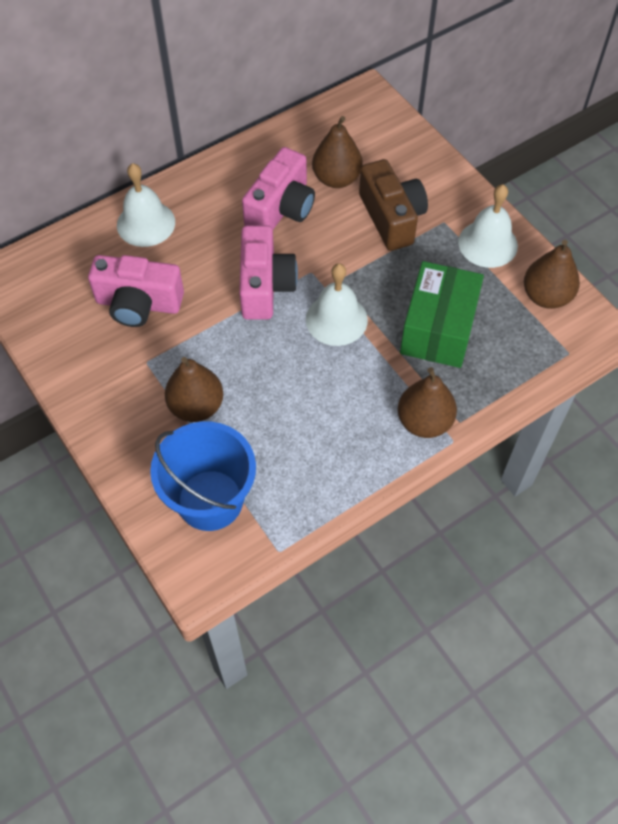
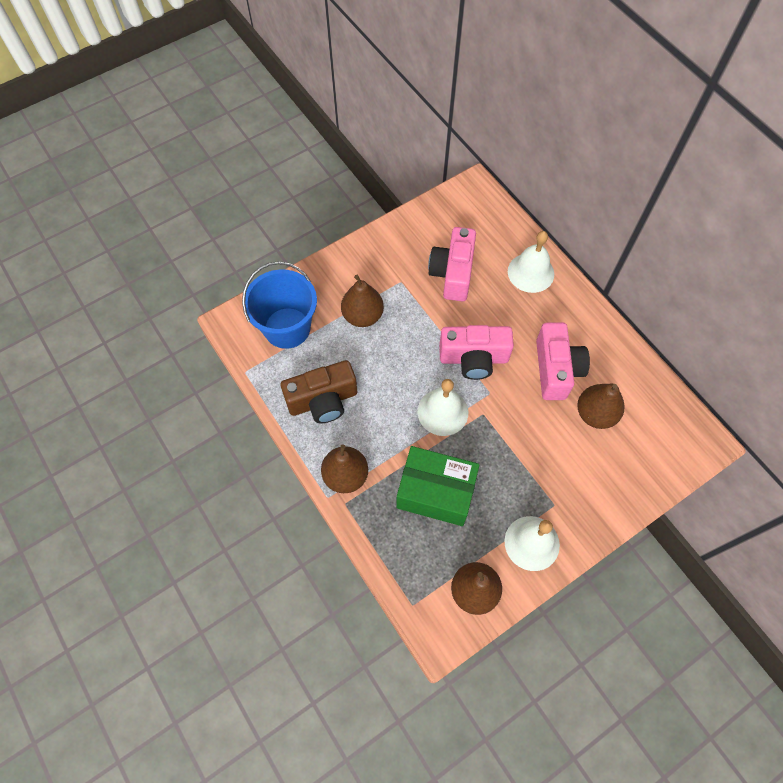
camera: 90 degrees right, 5 degrees up
pink camera [242,147,315,230] -> pink camera turned 120 degrees counterclockwise [536,322,590,400]
brown camera [359,159,428,251] -> brown camera moved to [280,360,357,423]

